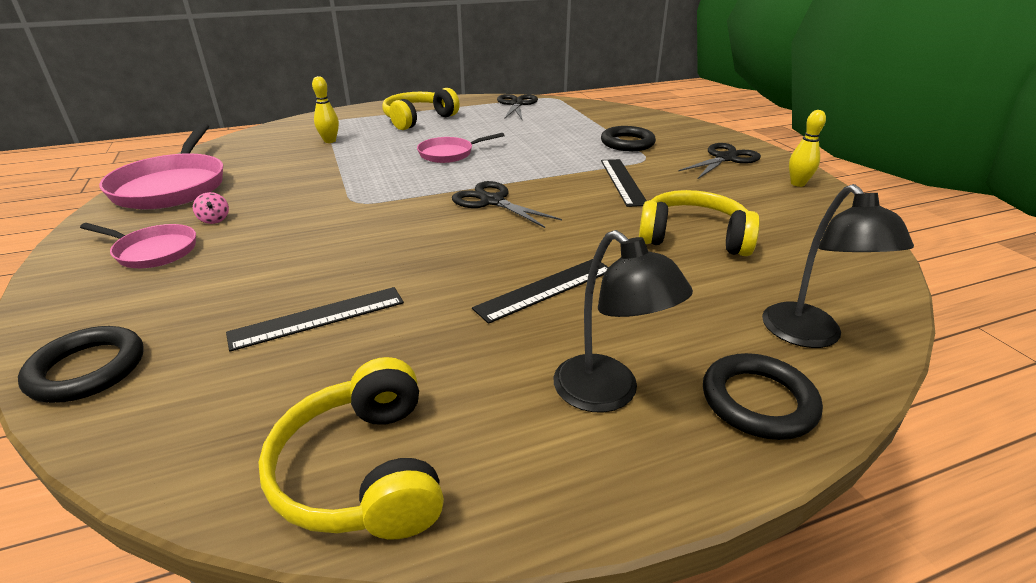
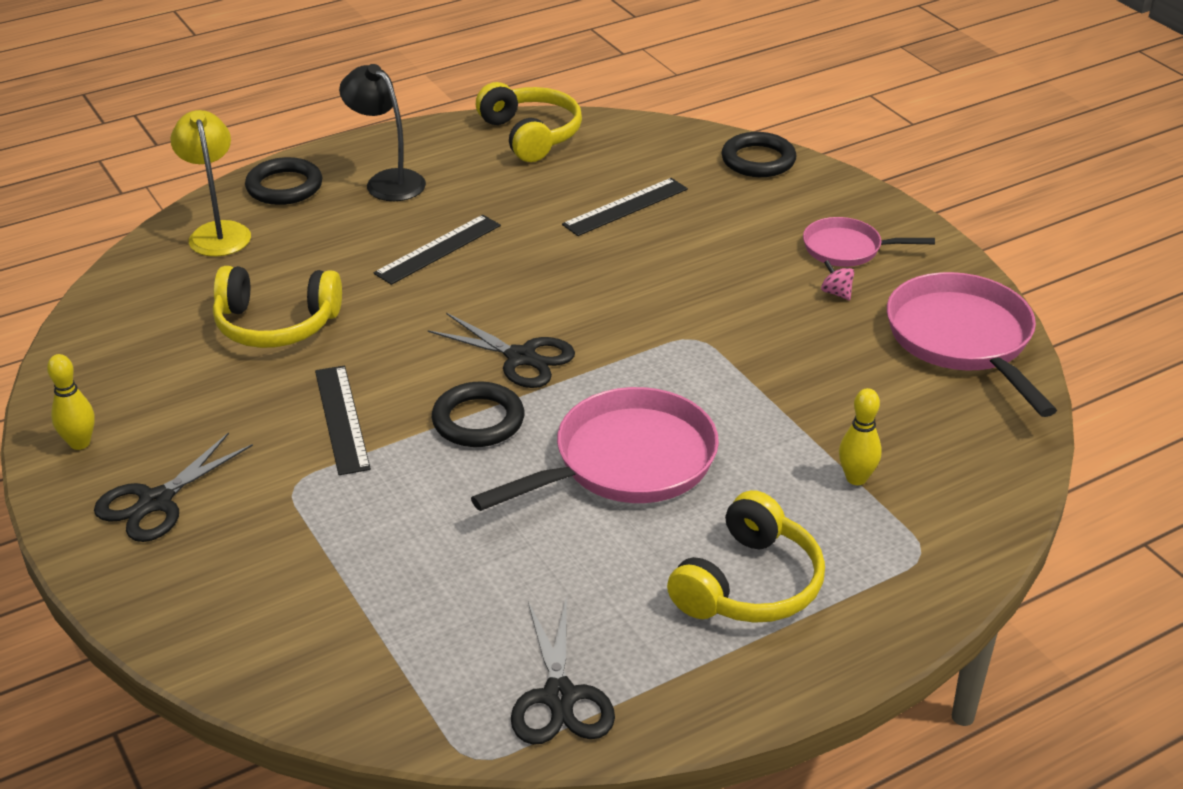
camera: 170 degrees right, 5 degrees up
pink pan [417,133,505,163] -> pink pan [471,387,719,511], size x1.75
black ring [601,126,656,151] -> black ring moved to [432,382,524,447]
black lamp [762,184,914,348] -> yellow lamp [170,110,251,256]

